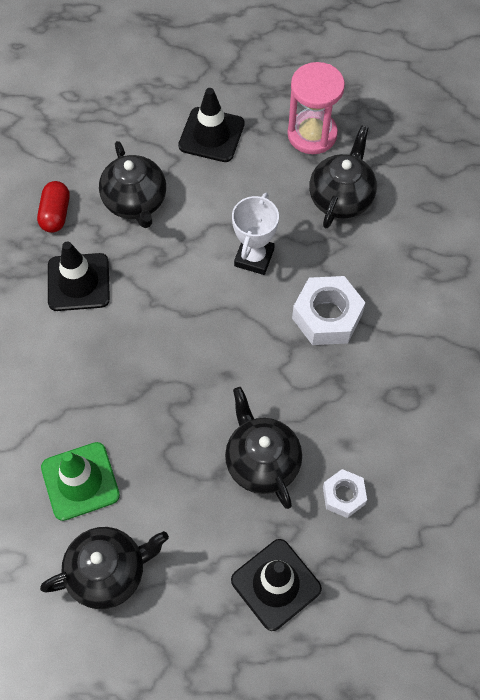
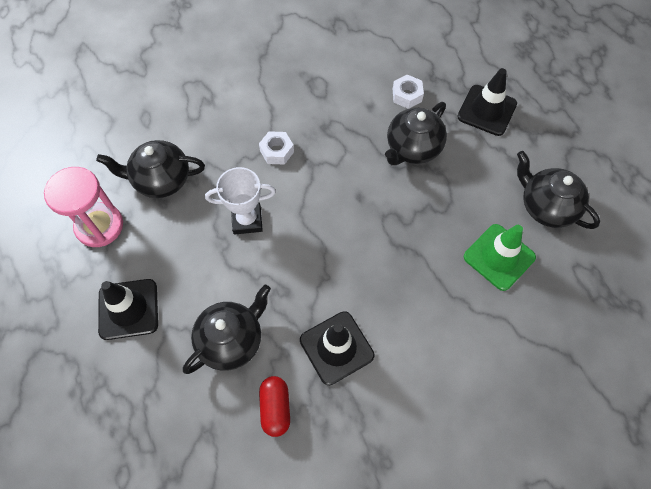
camera: 115 degrees left, 0 degrees up
red capsule [37,181,69,233] -> red capsule turned 75 degrees counterclockwise [259,376,290,437]
white nut [292,276,366,345] -> white nut [259,131,294,164], size x0.59

